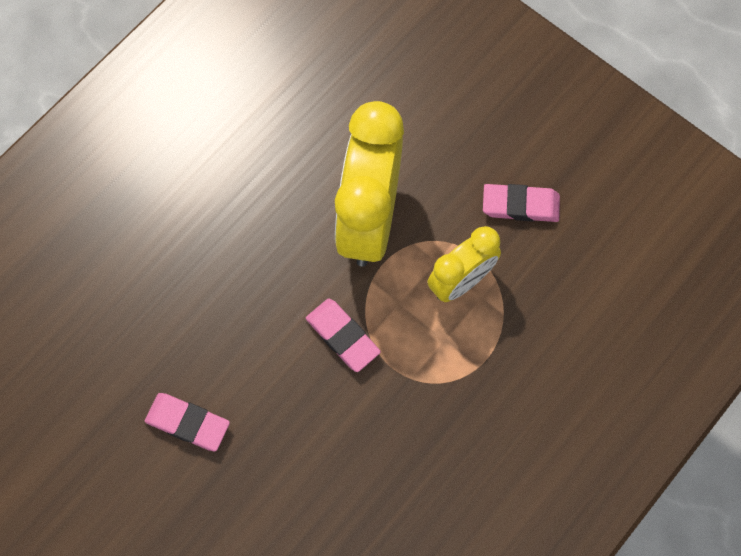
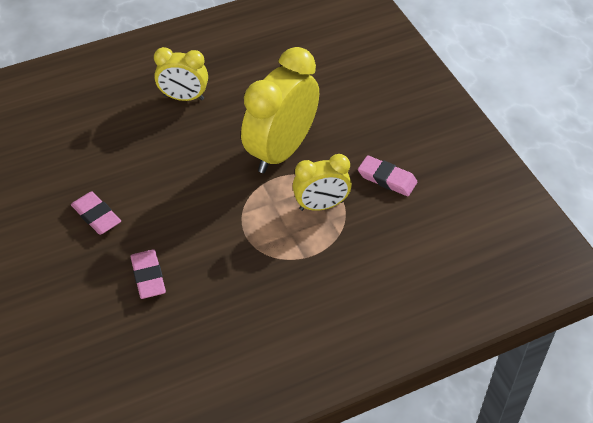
camera: 25 degrees right, 20 degrees down
pink eraser [306,299,381,372] -> pink eraser moved to [130,249,166,299]
none -> yellow clock [154,47,208,101]

